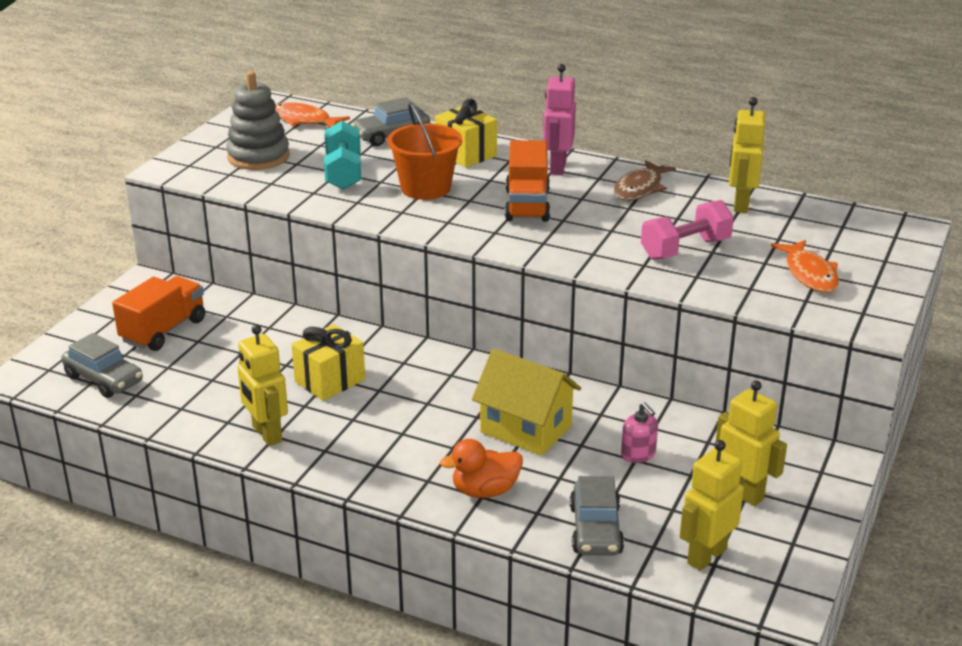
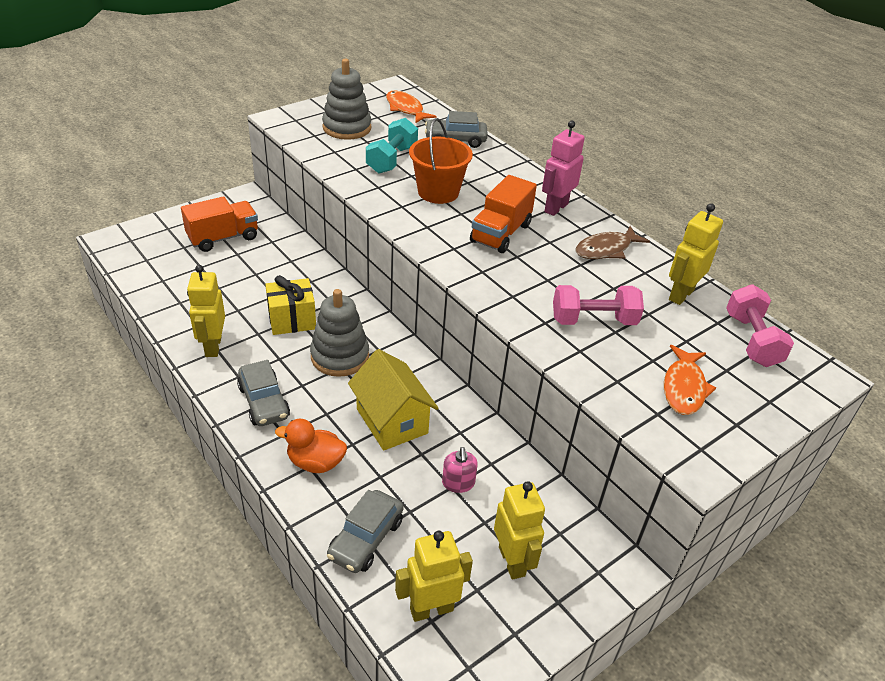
camera: 25 degrees right, 10 degrees up
grey car [61,333,143,398] -> grey car moved to [237,360,290,426]
yellow gift [435,99,497,168] -> none
none -> grey stacking toy [310,289,369,377]
none -> pink dumbbell [726,284,794,367]

